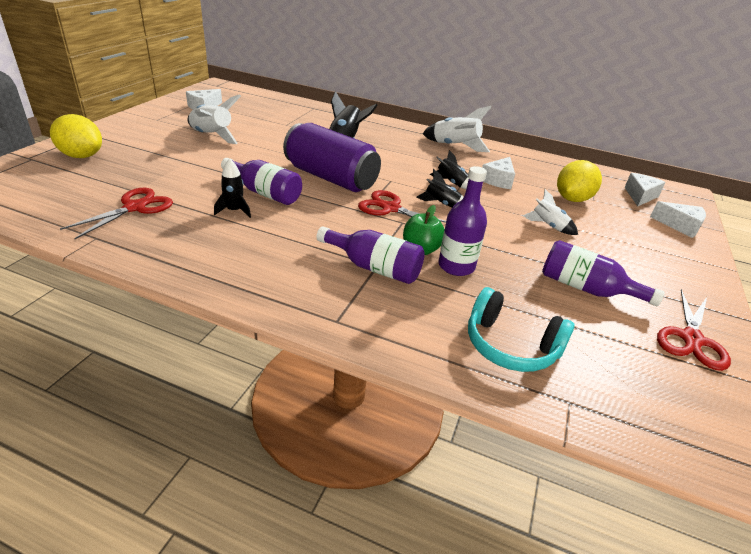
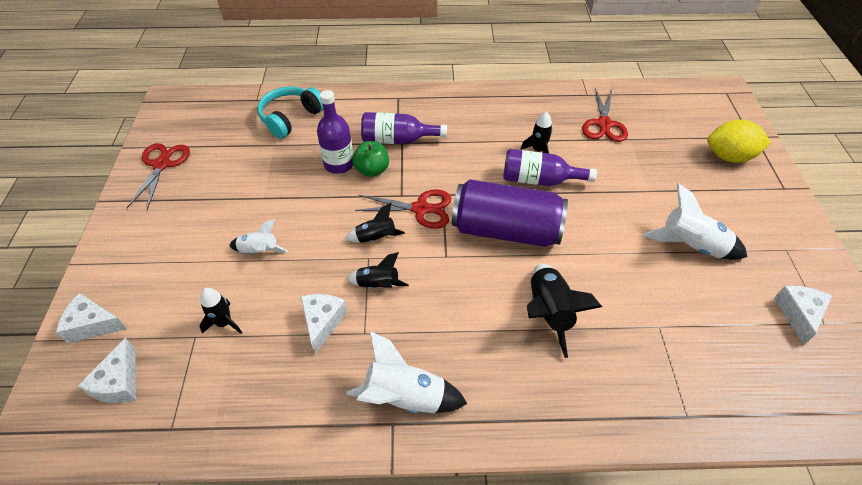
camera: 160 degrees right, 15 degrees up
turquoise headphones [468,287,575,372] -> turquoise headphones turned 60 degrees counterclockwise [257,87,323,139]
purple bottle [542,240,665,307] -> none
yellow lemon [557,160,602,202] -> black rocket [199,288,242,334]

